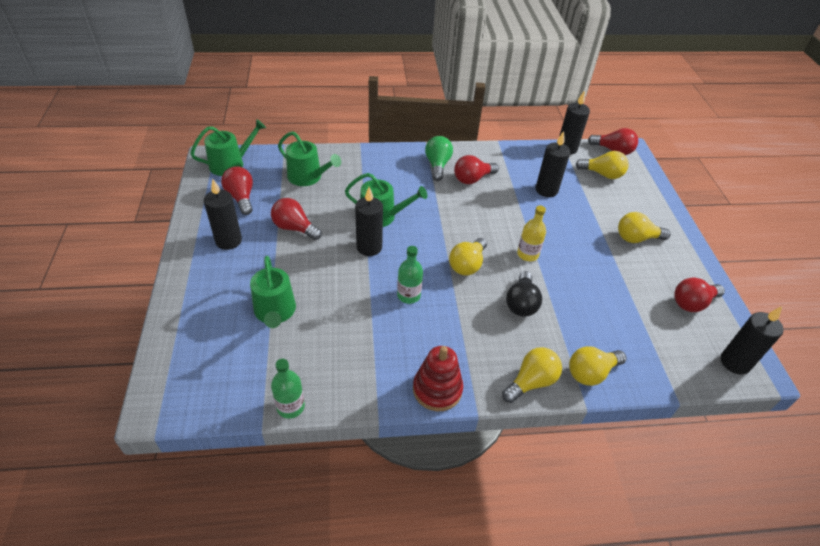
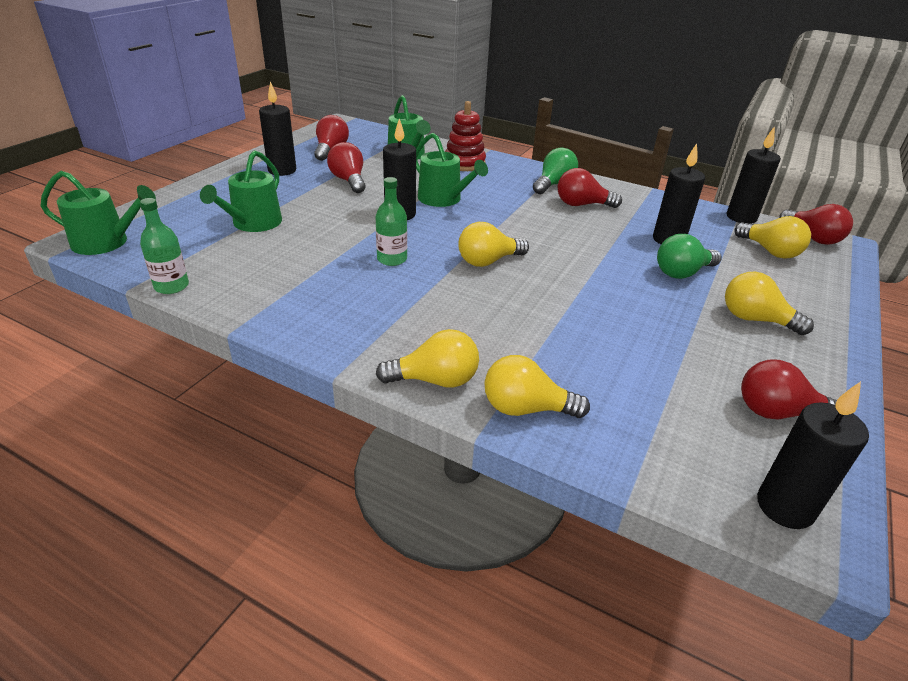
camera: 35 degrees right, 10 degrees down
green watering can [190,119,266,176] -> green watering can moved to [41,171,156,255]
red stacking toy [413,346,463,411] -> red stacking toy moved to [445,101,486,171]
black light bulb [506,271,542,317] -> none
yellow bottle [517,205,546,261] -> none
none -> green light bulb [657,234,721,279]

